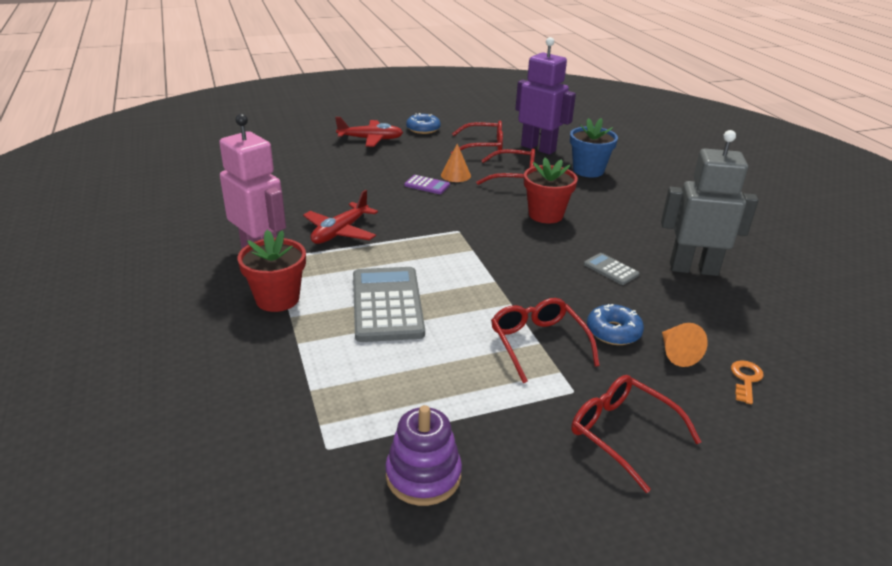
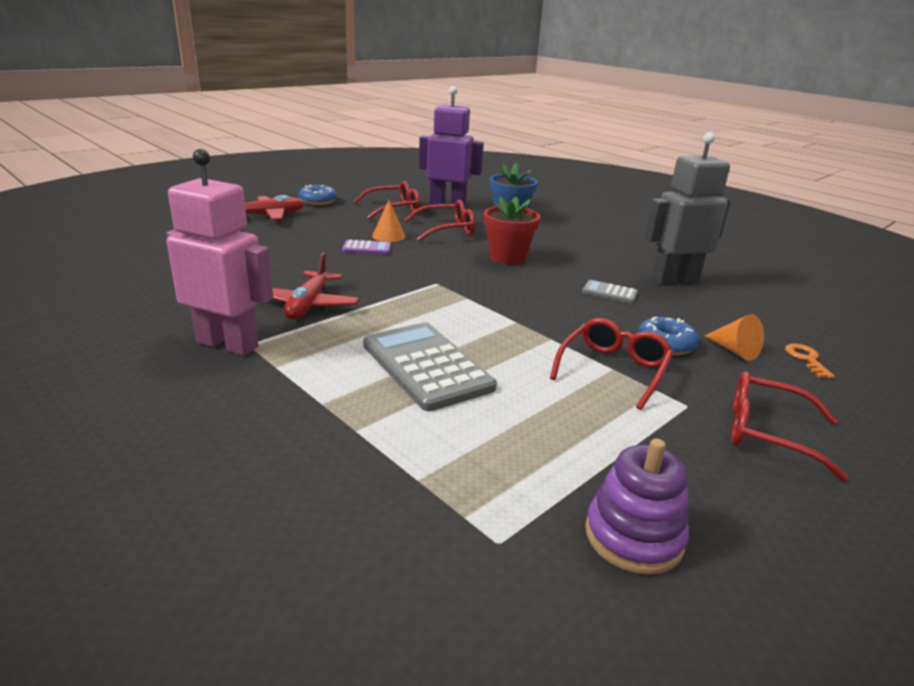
camera: 25 degrees left, 5 degrees down
red flower pot [238,230,306,312] -> none
red glasses [491,298,600,383] -> red glasses turned 75 degrees clockwise [550,318,674,410]

